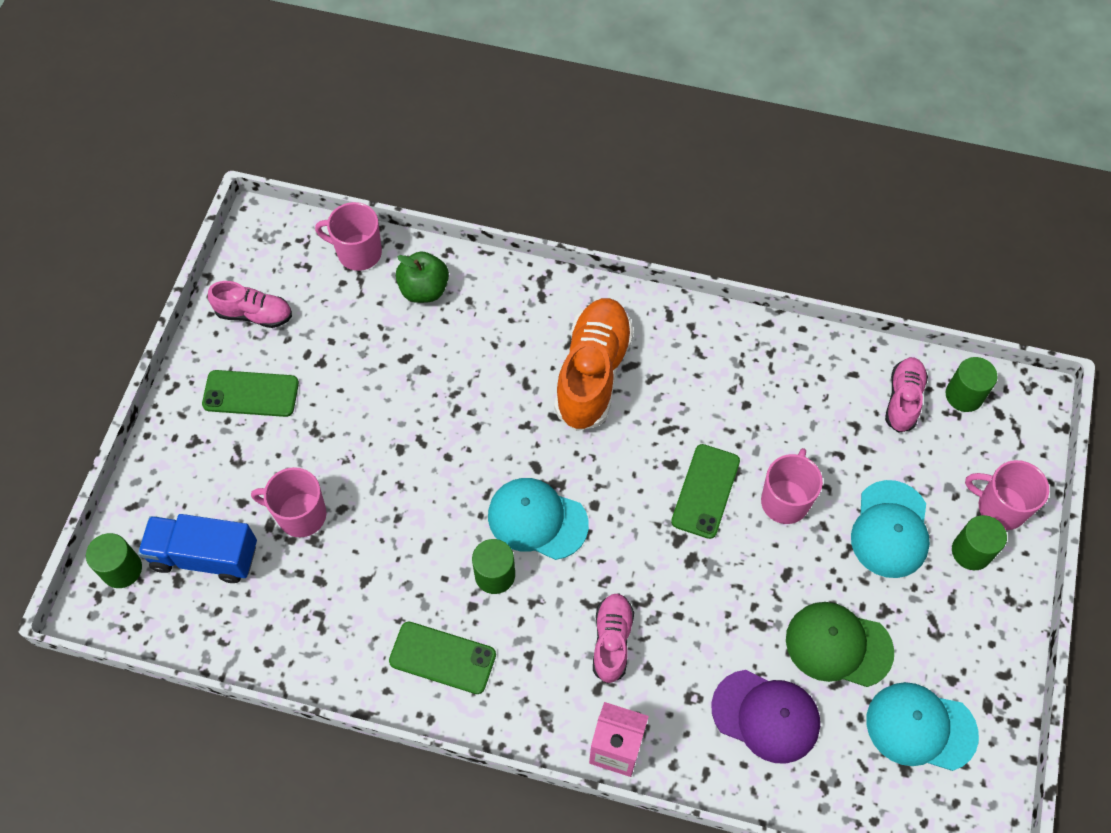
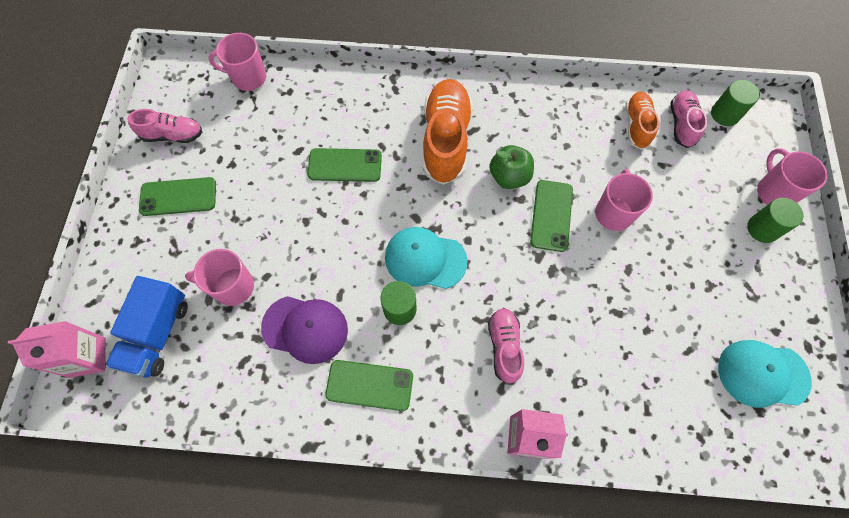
camera: 10 degrees left, 5 degrees up
green cylinder [86,533,142,588] -> pink carton [8,321,106,378]
blue truck [138,514,257,583] -> blue truck turned 75 degrees counterclockwise [106,276,188,378]
green apple [396,251,449,303] -> green apple moved to [489,145,534,189]
purple cap [711,670,820,764] -> purple cap moved to [261,296,348,364]
green cap [786,602,894,687] -> none
turquoise cap [851,480,930,578] -> none
pink mug [965,460,1049,530] -> pink mug turned 60 degrees clockwise [757,148,828,205]
none -> green phone [307,148,382,182]
none -> orange shoe [625,92,659,149]

